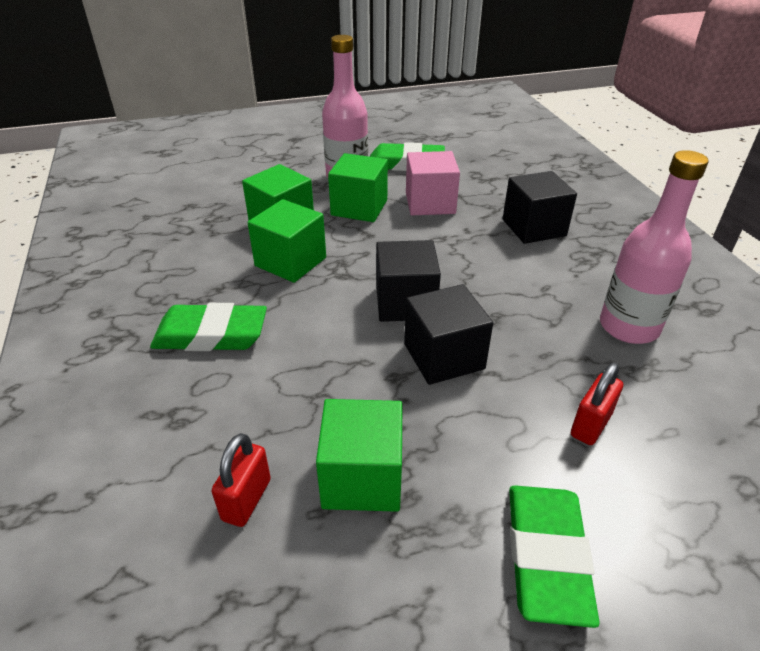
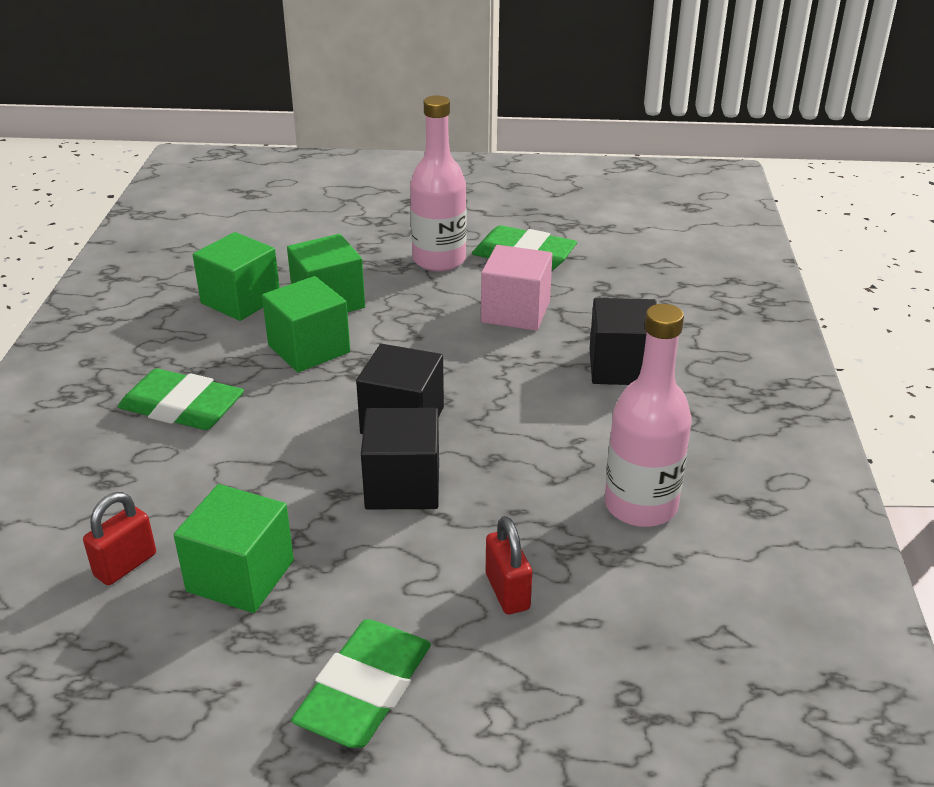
camera: 20 degrees right, 5 degrees down
green cube [328,153,388,222] -> green cube moved to [193,232,280,321]
red padlock [571,362,623,445] -> red padlock turned 75 degrees counterclockwise [486,516,532,614]

